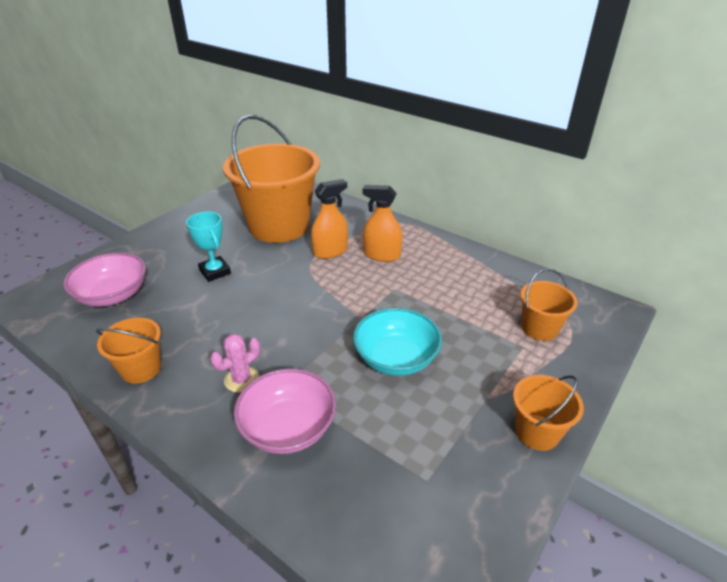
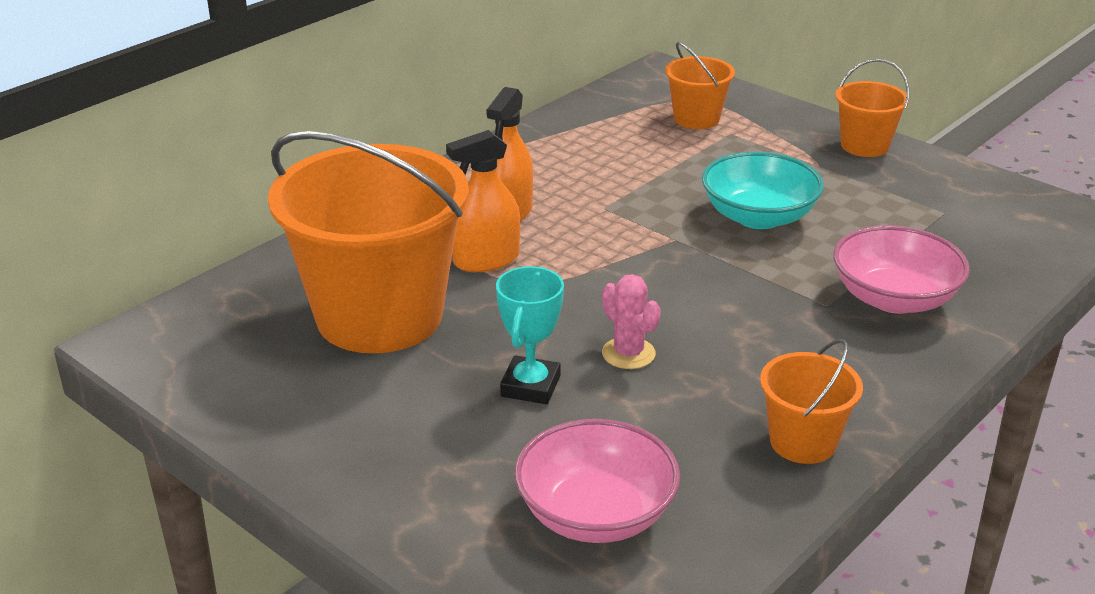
camera: 85 degrees left, 5 degrees down
turquoise trophy [186,212,231,282] -> turquoise trophy turned 45 degrees counterclockwise [496,266,564,404]
pink cactus [210,334,260,393] -> pink cactus moved to [602,274,661,369]
orange spray bottle [311,179,348,259] -> orange spray bottle turned 90 degrees counterclockwise [446,130,520,272]

